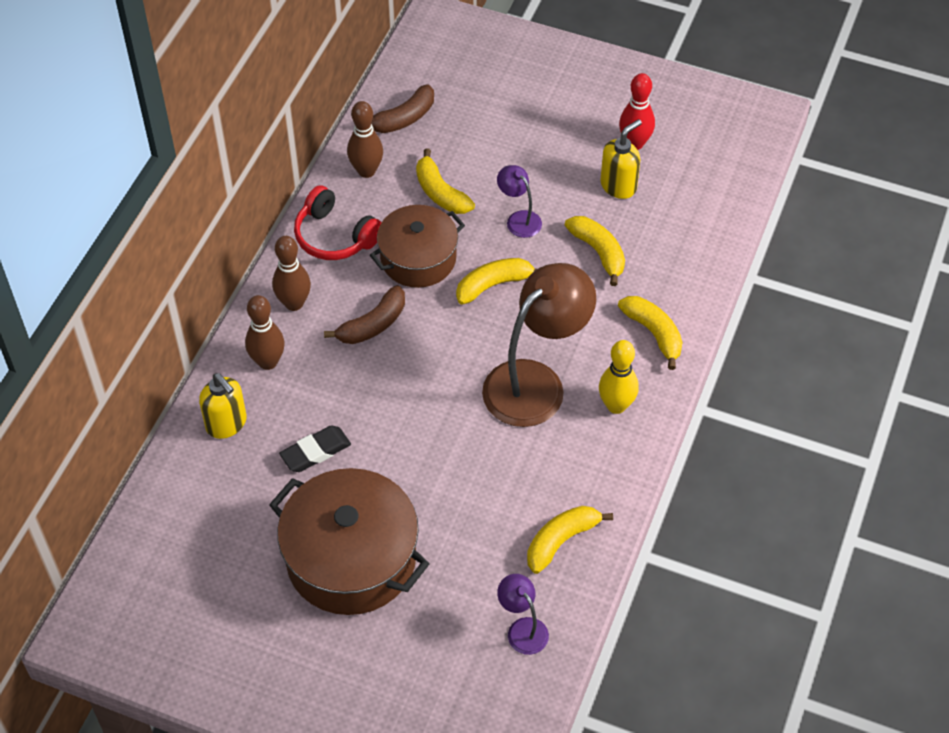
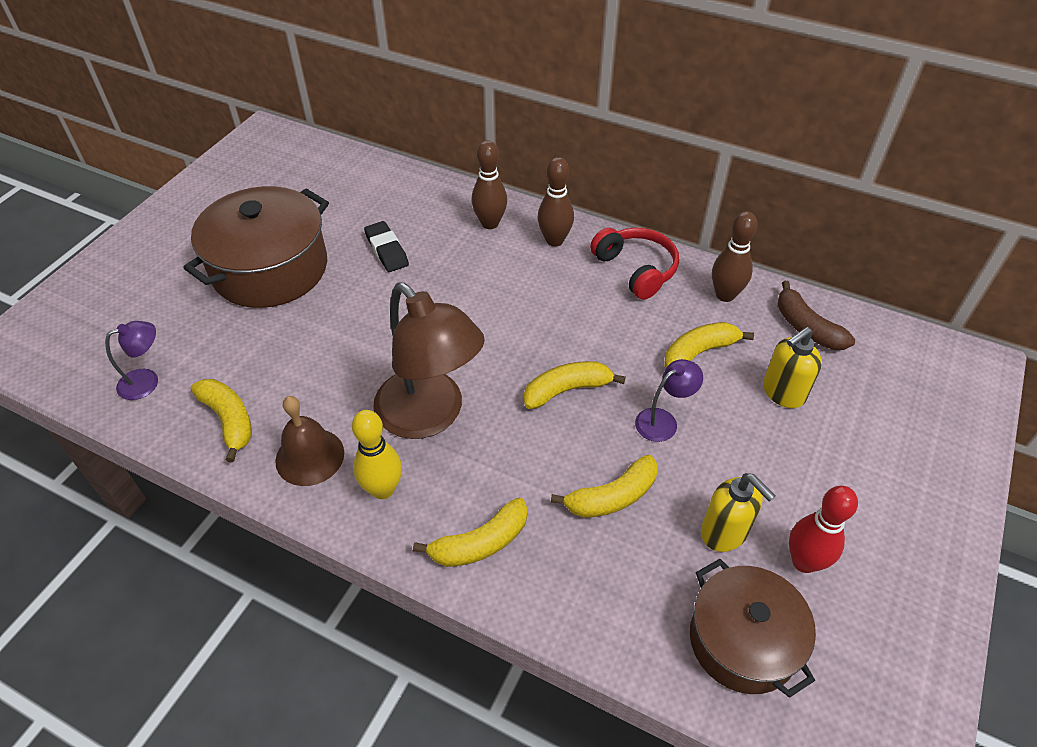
camera: 95 degrees right, 5 degrees down
yellow soap dispenser [199,373,247,439] -> yellow soap dispenser moved to [763,327,822,408]
red headphones [294,185,382,260] -> red headphones turned 105 degrees clockwise [590,227,679,300]
brown banana [324,285,405,344] -> none
brown pot [370,205,465,288] -> brown pot moved to [690,559,816,698]
yellow banana [456,258,537,305] -> yellow banana turned 90 degrees counterclockwise [524,361,626,409]
none -> brown bell [275,396,344,486]

